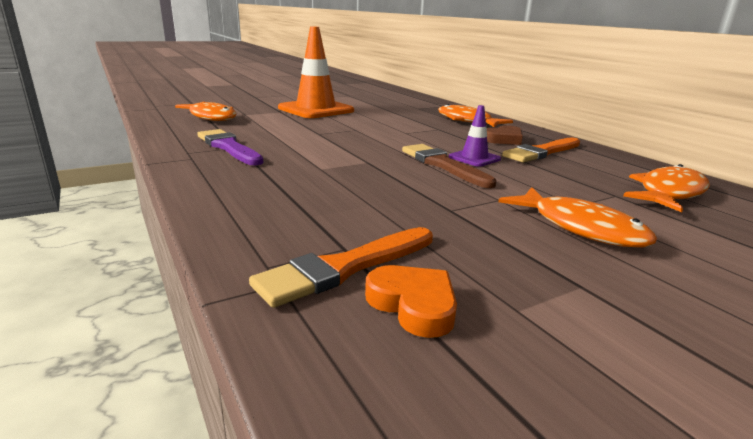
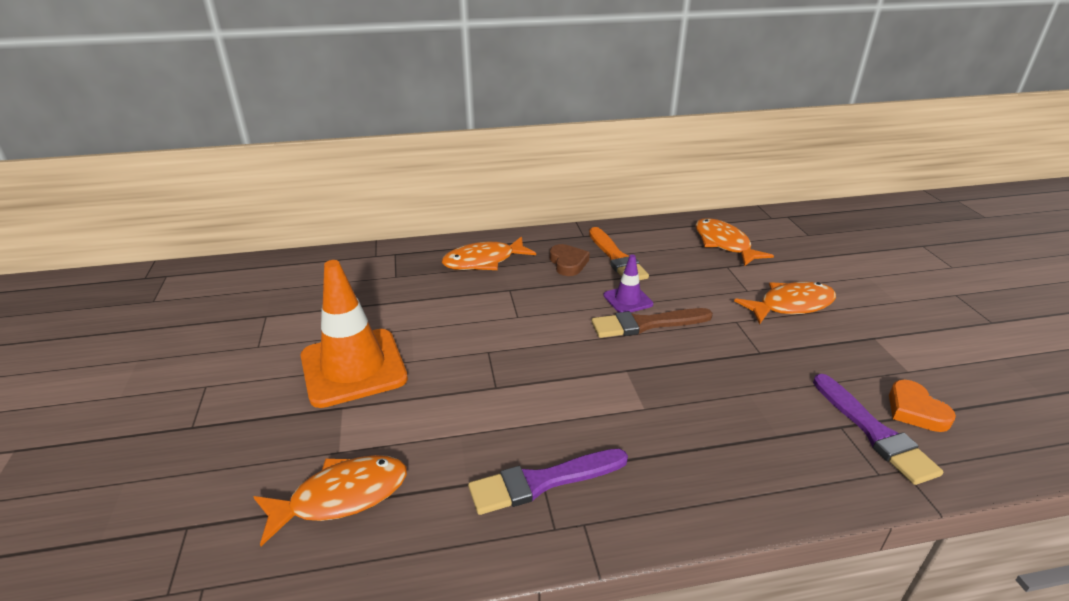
camera: 70 degrees left, 10 degrees up
orange brush [249,227,433,308] -> purple brush [813,374,943,485]
orange heart [365,265,457,338] -> orange heart turned 90 degrees counterclockwise [889,380,956,432]

